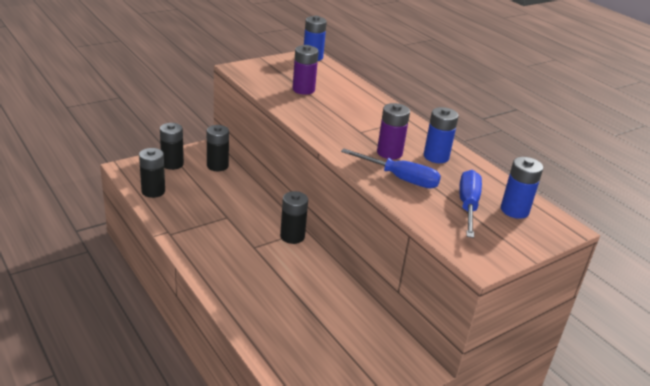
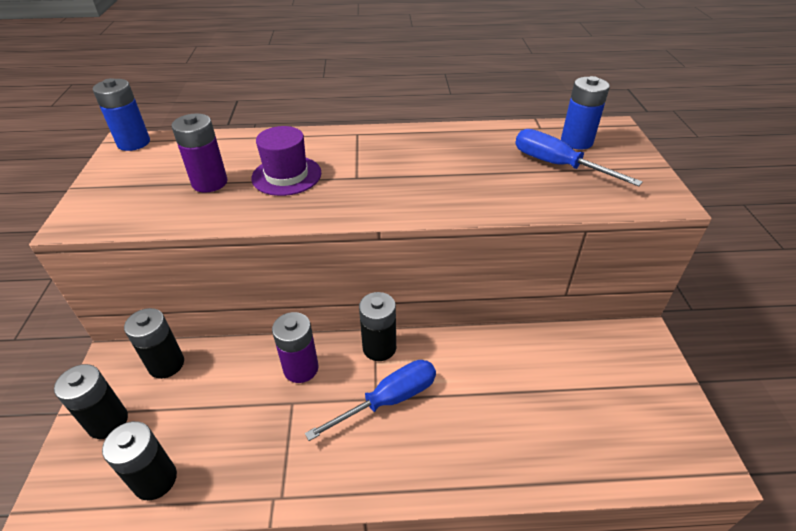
camera: 55 degrees left, 10 degrees up
blue screwdriver [341,148,441,188] -> blue screwdriver moved to [305,360,436,441]
purple battery [377,103,410,159] -> purple battery moved to [272,312,319,383]
blue battery [424,107,459,163] -> none
none -> purple hat [251,126,321,196]

